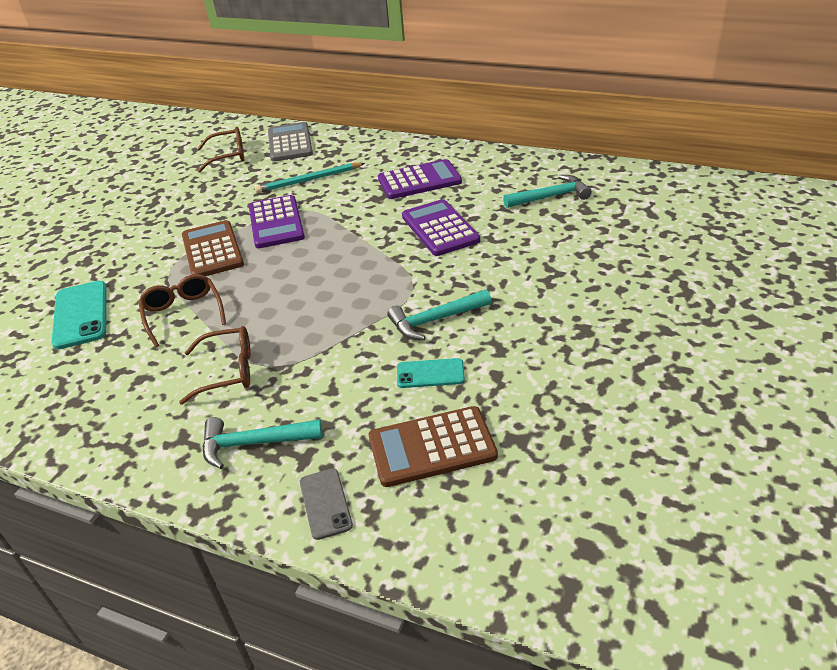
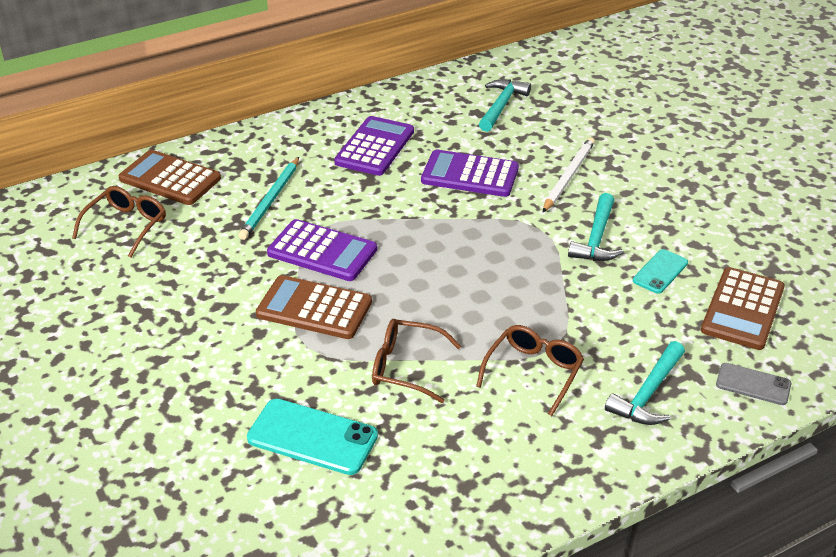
camera: 55 degrees left, 0 degrees up
grey calculator [268,122,313,162] -> brown calculator [119,150,221,205]
none -> white pencil [543,137,595,212]

